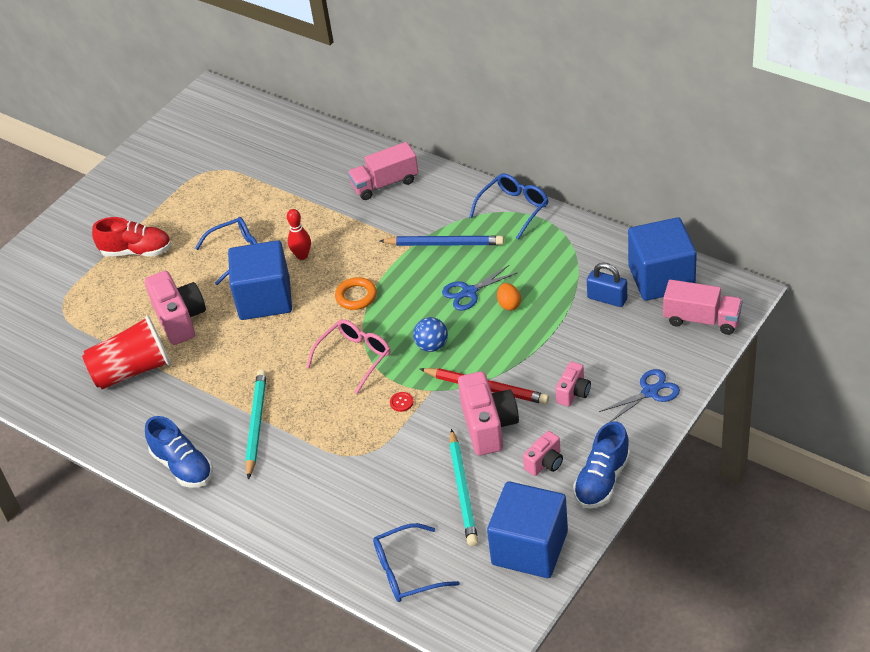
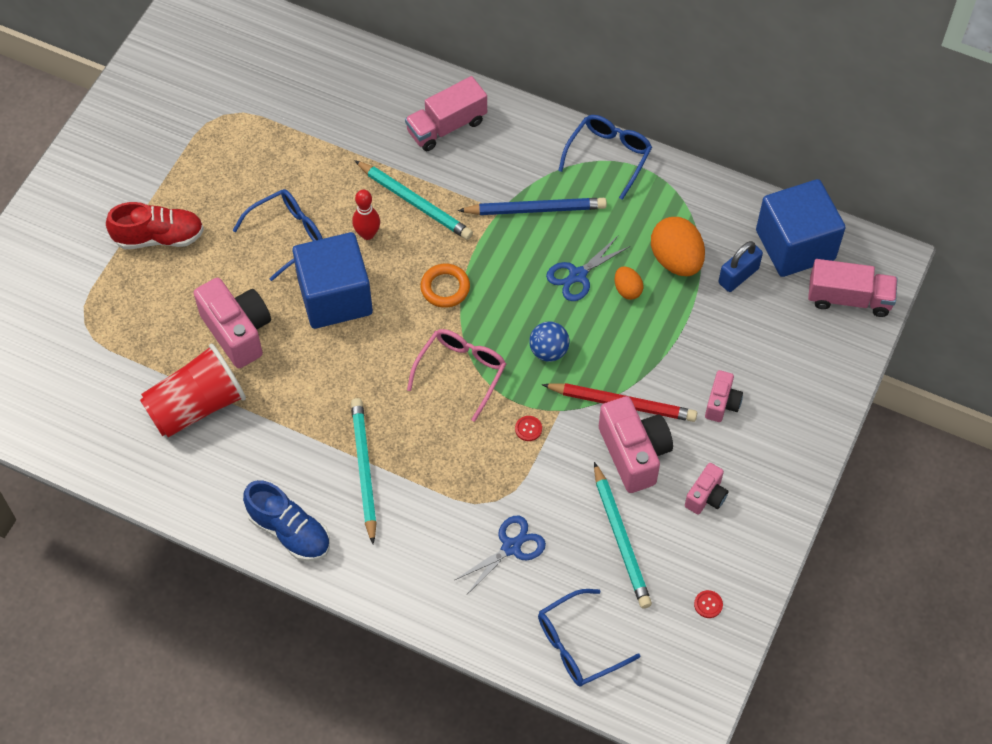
camera: 15 degrees left, 15 degrees up
blue cube [487,481,568,578] -> red button [694,590,723,618]
blue shoe [573,421,630,508] -> none
blue padlock [587,263,627,307] -> blue padlock turned 60 degrees counterclockwise [719,241,763,292]
blue scissors [599,369,680,422] -> blue scissors moved to [455,516,546,594]
none -> turquoise pencil [354,160,473,240]
none -> orange egg [651,217,705,276]

